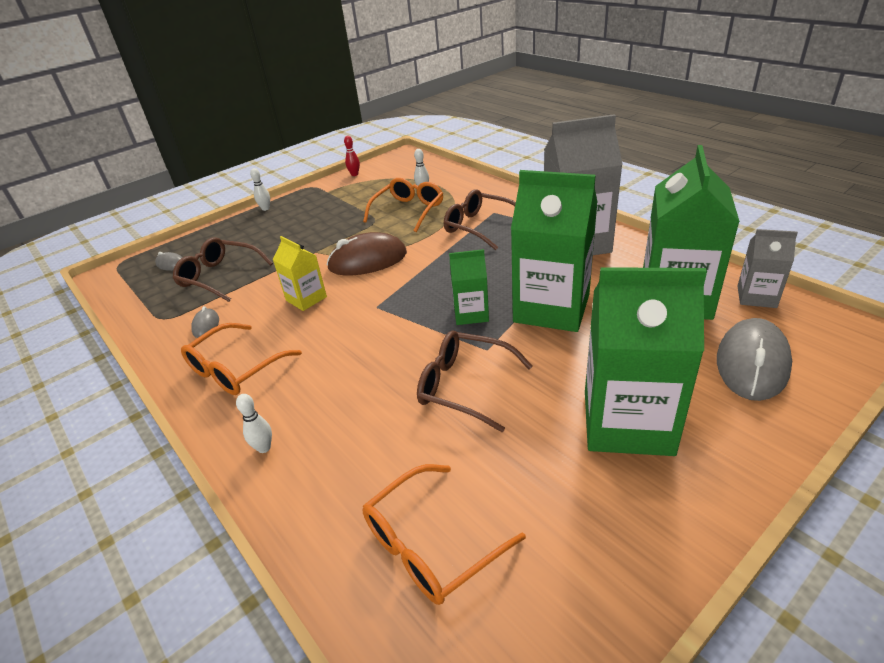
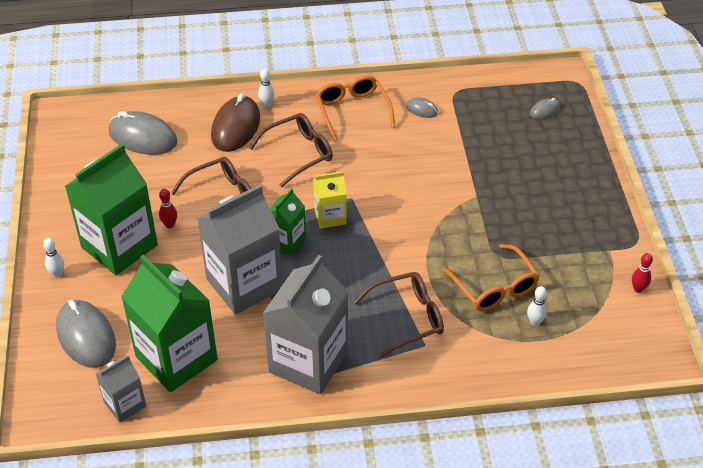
camera: 120 degrees right, 10 degrees up
brown glasses [173,237,273,302] -> brown glasses moved to [249,113,333,187]
white bowling pin [250,168,270,211] -> white bowling pin moved to [43,238,64,278]
yellow carton [273,236,327,311] -> yellow carton moved to [313,171,347,229]
brown mouse [327,232,407,275] -> brown mouse moved to [211,93,260,152]
orange glasses [362,464,526,605] -> grey mouse [109,111,178,155]
green carton [511,170,597,332] -> grey carton [197,184,283,315]
none -> red bowling pin [159,189,177,228]

